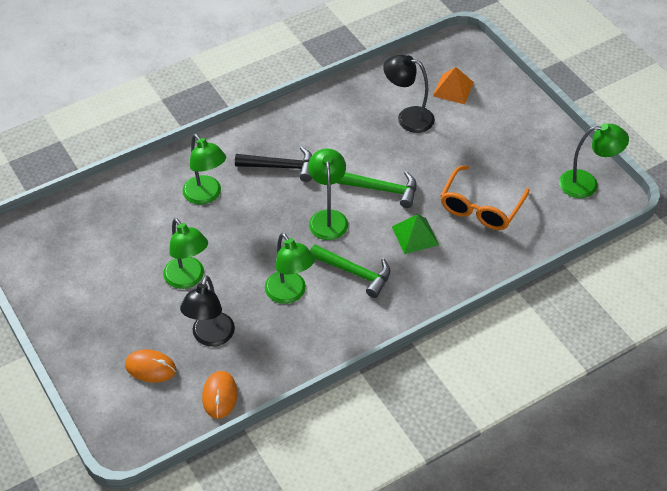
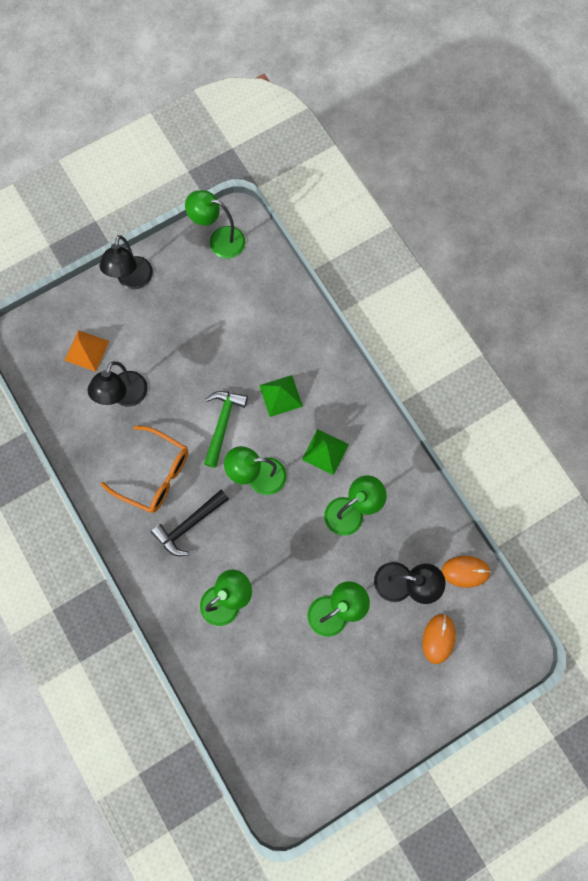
camera: 90 degrees left, 25 degrees up
black hammer [235,146,312,182] -> black hammer turned 135 degrees counterclockwise [151,489,229,556]
green hammer [310,245,390,298] -> green pyramid [302,429,349,475]
orange glasses [440,165,530,230] -> orange glasses moved to [101,426,188,513]
green lamp [559,123,629,198] -> green lamp turned 75 degrees counterclockwise [185,190,246,259]
none -> black lamp [100,235,153,289]

